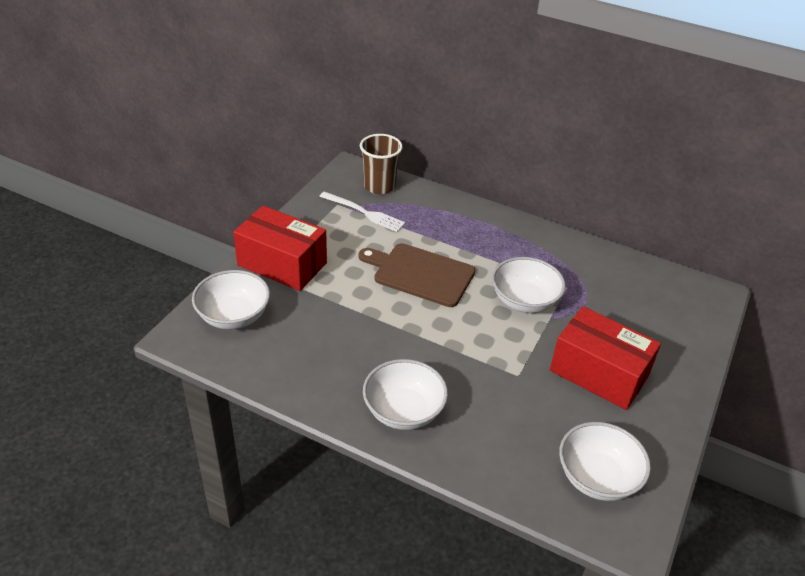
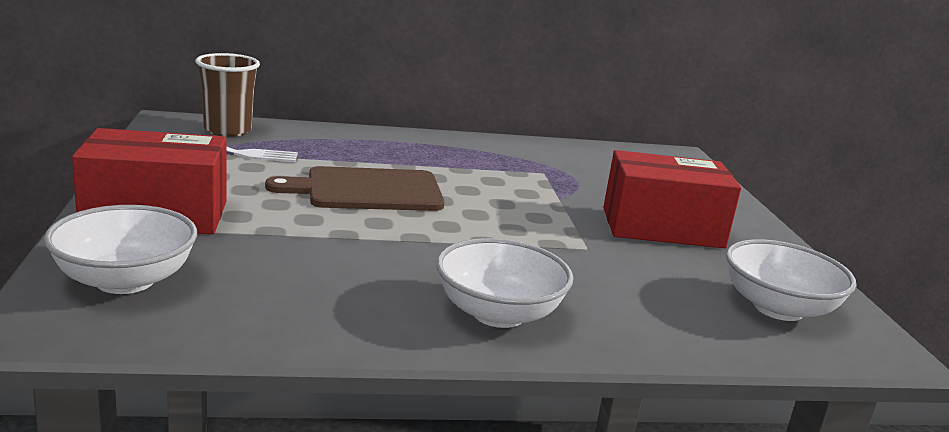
camera: 35 degrees left, 20 degrees down
white bowl [492,257,566,313] -> none

